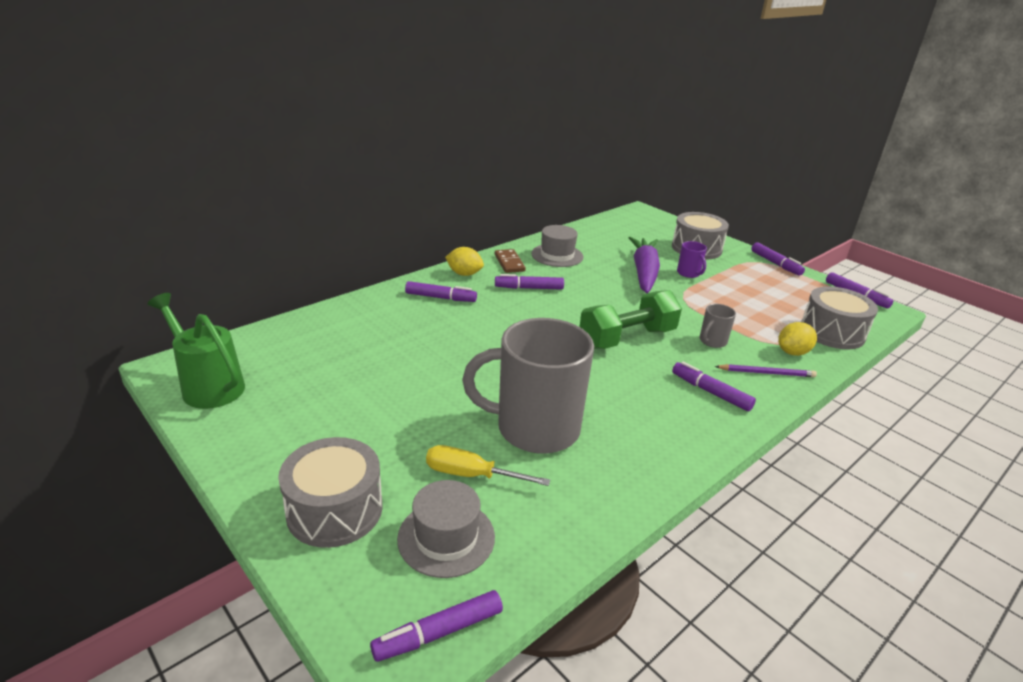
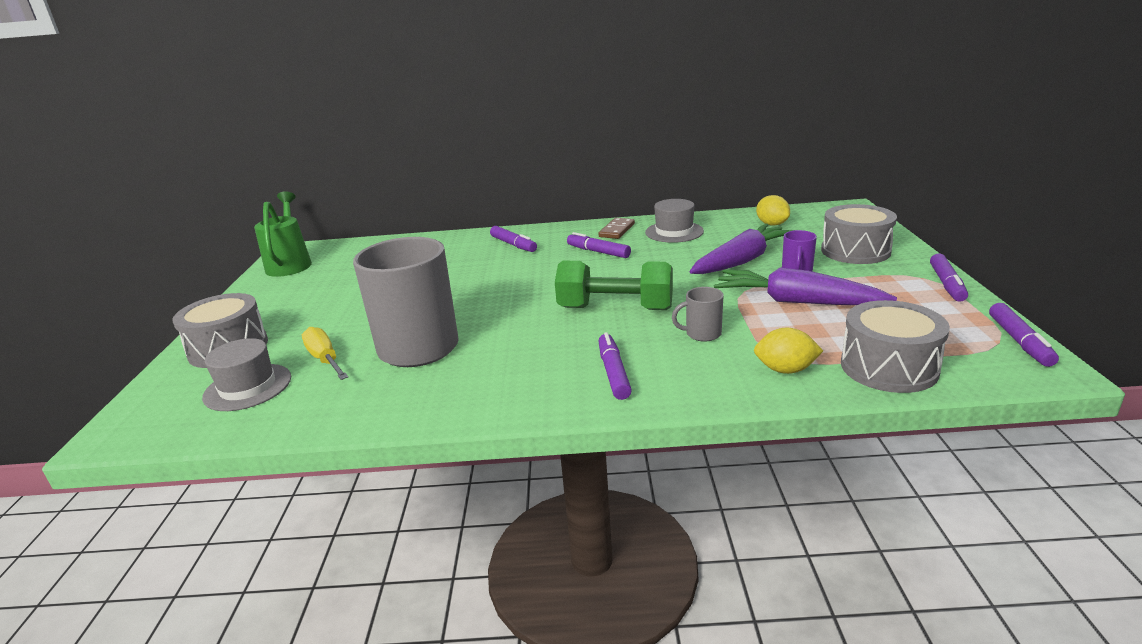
camera: 45 degrees right, 5 degrees down
purple marker [370,590,503,662] -> none
yellow lemon [445,247,484,276] -> yellow lemon moved to [756,195,790,226]
purple pencil [715,364,817,377] -> none
none -> purple carrot [714,268,897,305]

